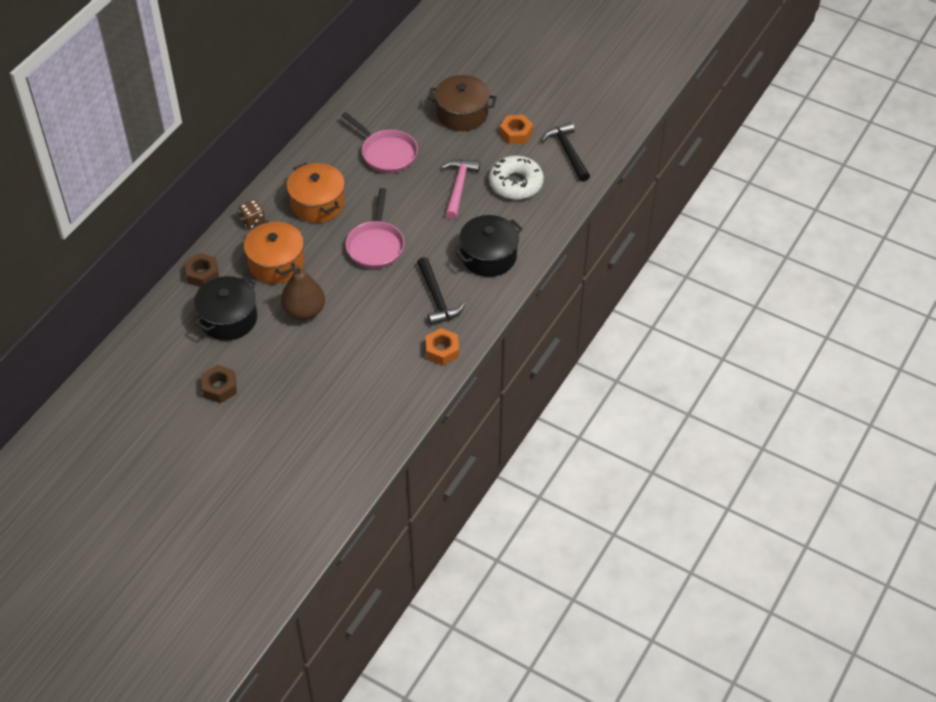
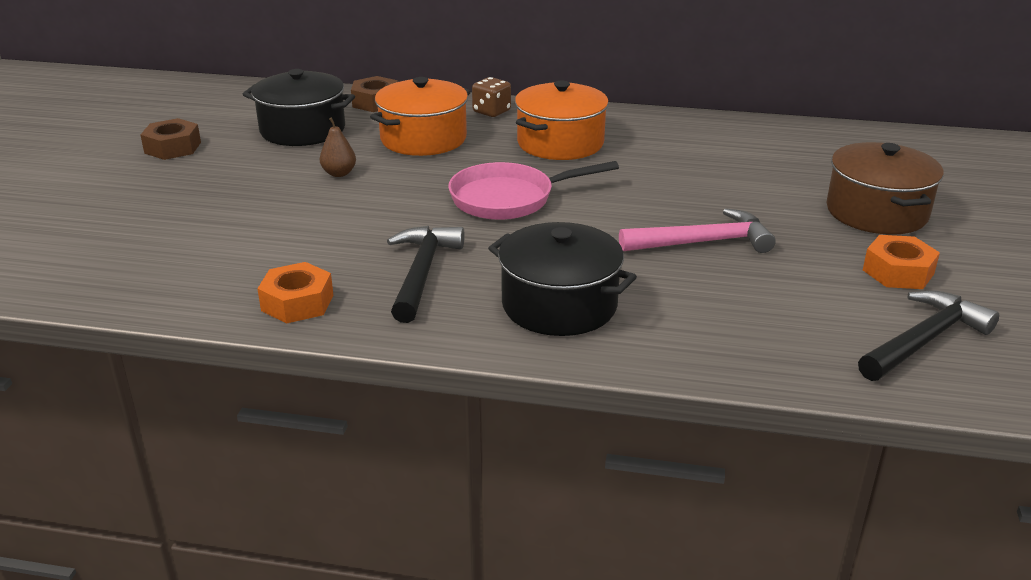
camera: 70 degrees right, 20 degrees down
brown pear [281,265,325,320] -> brown pear [320,117,356,177], size x0.51
pink pan [341,112,418,173] -> none
black hammer [417,257,465,326] -> black hammer turned 135 degrees clockwise [387,226,465,323]
white donut [489,156,544,200] -> none

